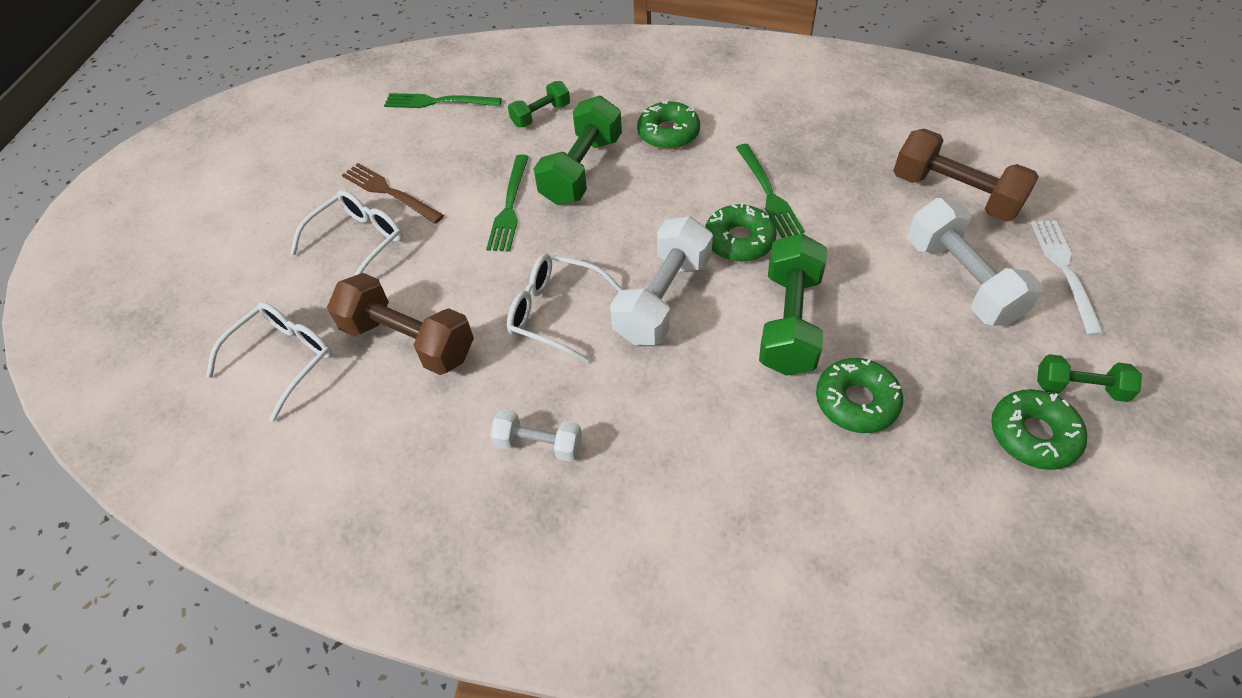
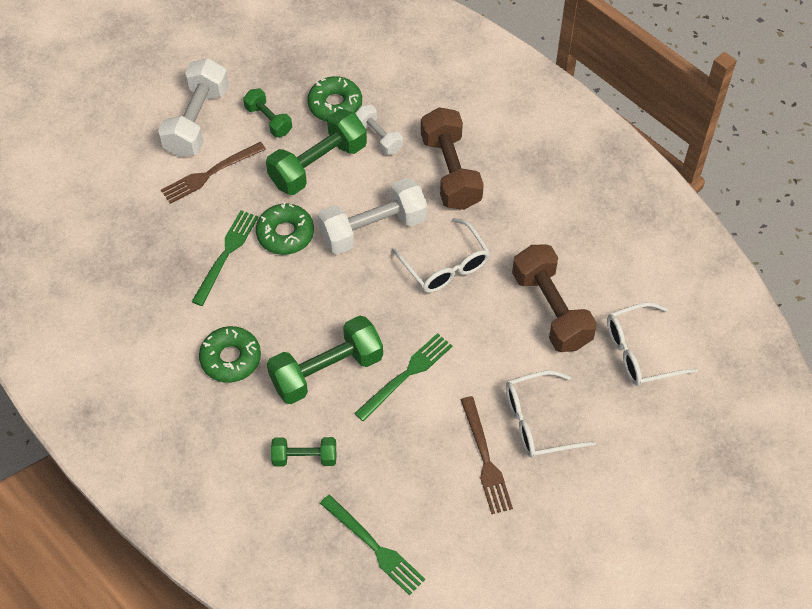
camera: 145 degrees left, 5 degrees up
white dumbbell [490,409,582,462] -> white dumbbell moved to [355,105,403,155]
brown dumbbell [893,128,1039,222] -> brown dumbbell moved to [421,107,484,210]
green donut [991,389,1087,470] -> none
white fork [1031,221,1104,336] -> none
green dumbbell [1037,354,1142,402] -> green dumbbell moved to [243,89,292,137]
none -> brown fork [161,142,266,204]

